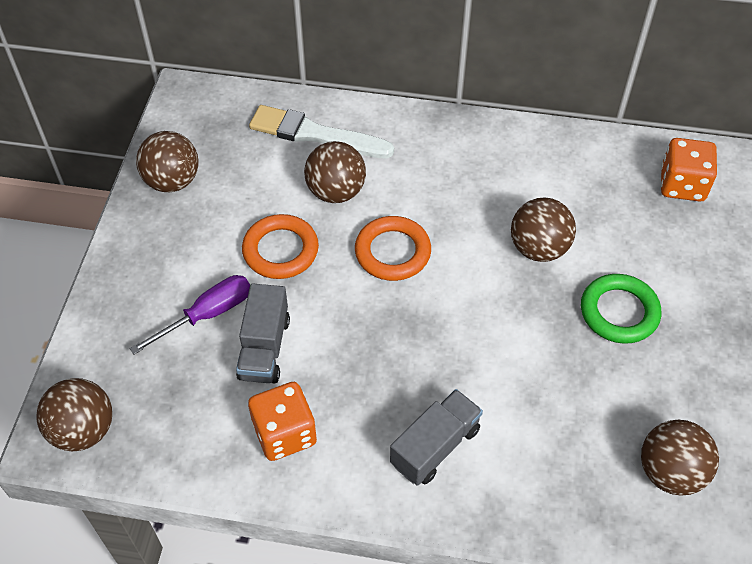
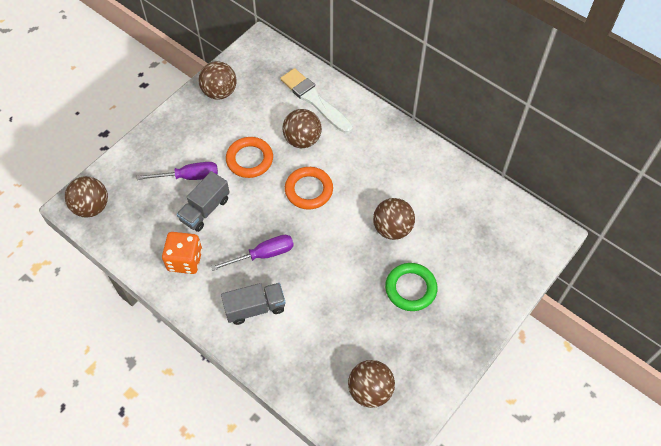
camera: 30 degrees right, 5 degrees up
orange dice [661,138,717,202] -> none
none -> purple screwdriver [211,235,294,271]

